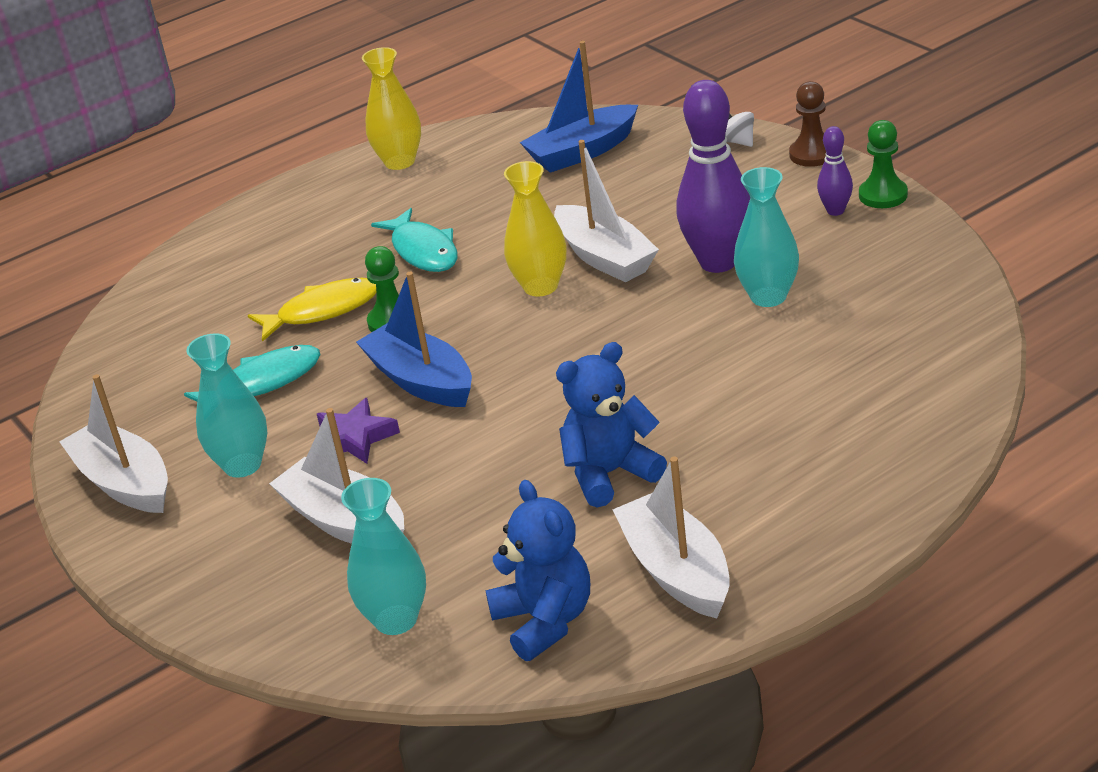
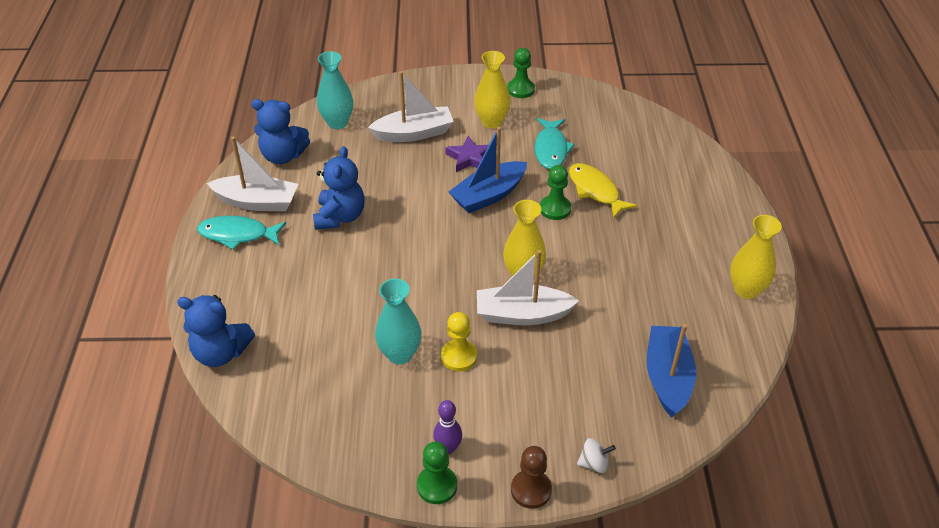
camera: 120 degrees right, 10 degrees up
white boat [59,374,168,513] -> green pawn [507,48,535,98]
turquoise vase [186,333,268,478] -> yellow vase [474,51,511,128]
yellow fish [248,278,376,342] -> yellow fish turned 135 degrees clockwise [569,163,638,219]
blue boat [356,272,472,407] -> blue boat turned 150 degrees clockwise [449,127,527,213]
turquoise fish [371,208,458,272] -> turquoise fish moved to [197,216,286,250]
purple bowling pin [676,80,750,273] -> yellow pawn [441,312,477,371]
none -> blue teddy bear [177,295,255,367]

